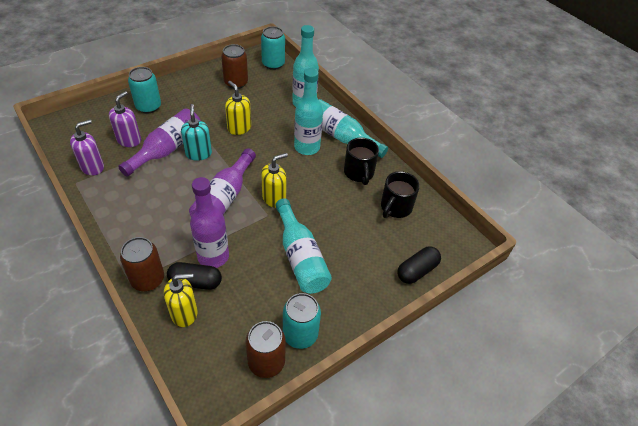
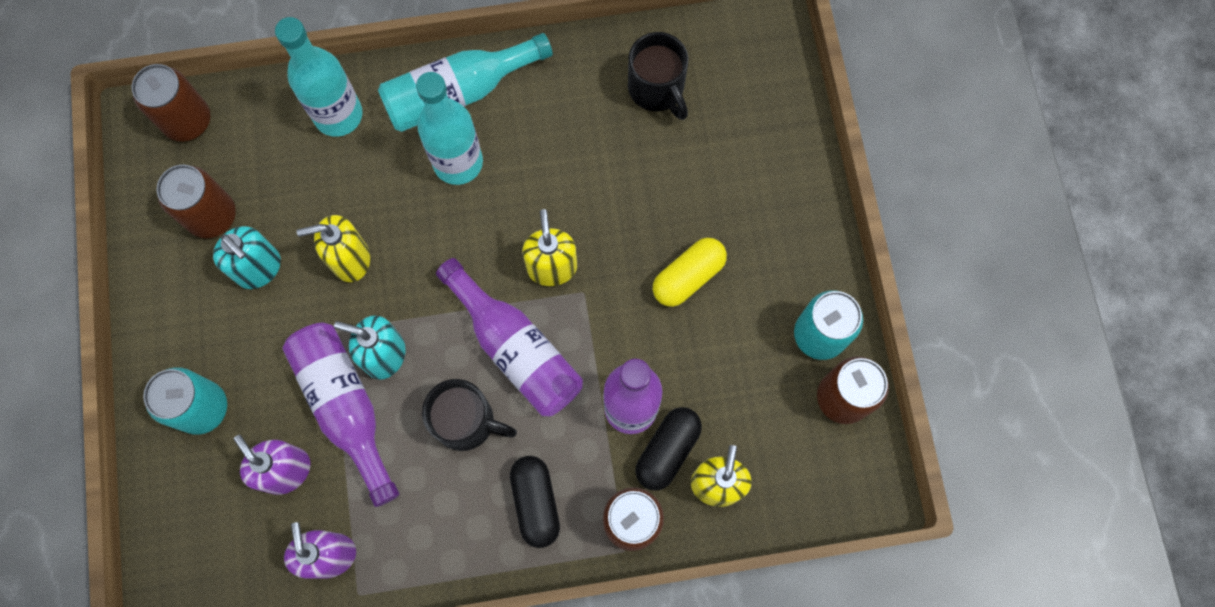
camera: 60 degrees left, 25 degrees up
turquoise can [261,26,285,70] -> brown can [131,64,210,142]
turquoise bottle [275,198,332,294] -> yellow capsule [653,238,727,307]
black mug [344,138,379,185] -> black mug moved to [422,379,517,451]
black capsule [398,246,441,284] -> black capsule moved to [510,456,560,548]
none -> turquoise soap dispenser [213,226,281,289]

